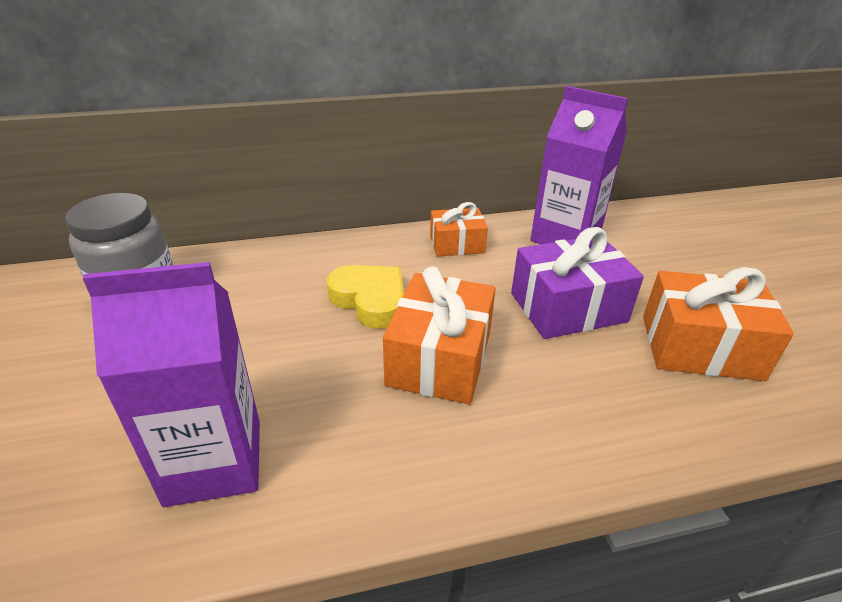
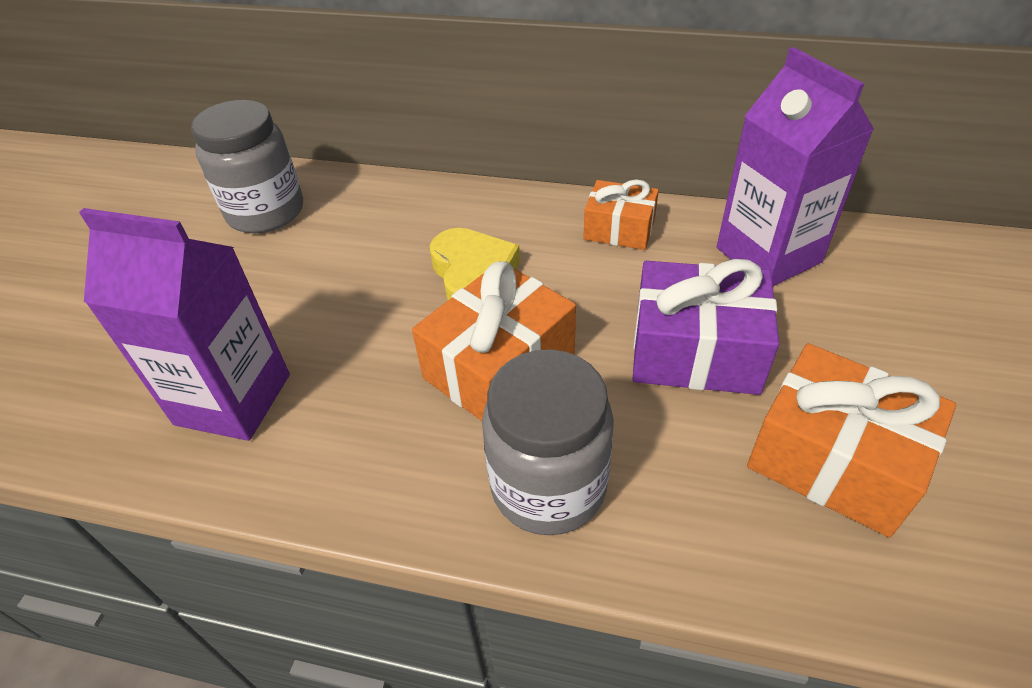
camera: 30 degrees right, 10 degrees up
none -> grey jar [482,349,614,535]

